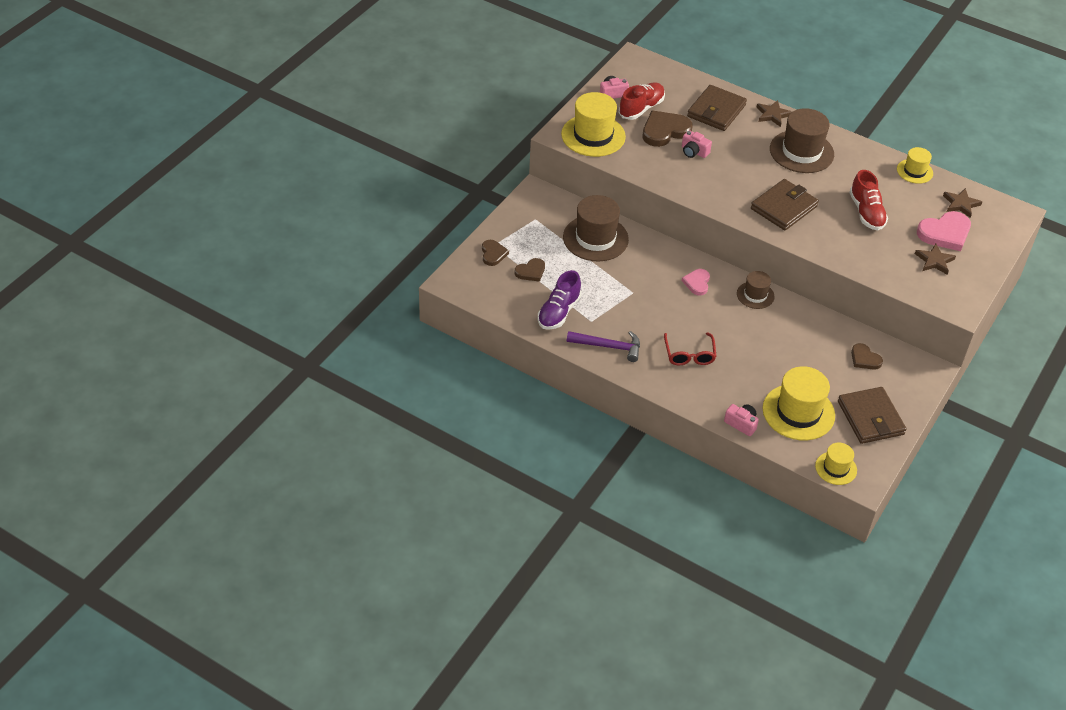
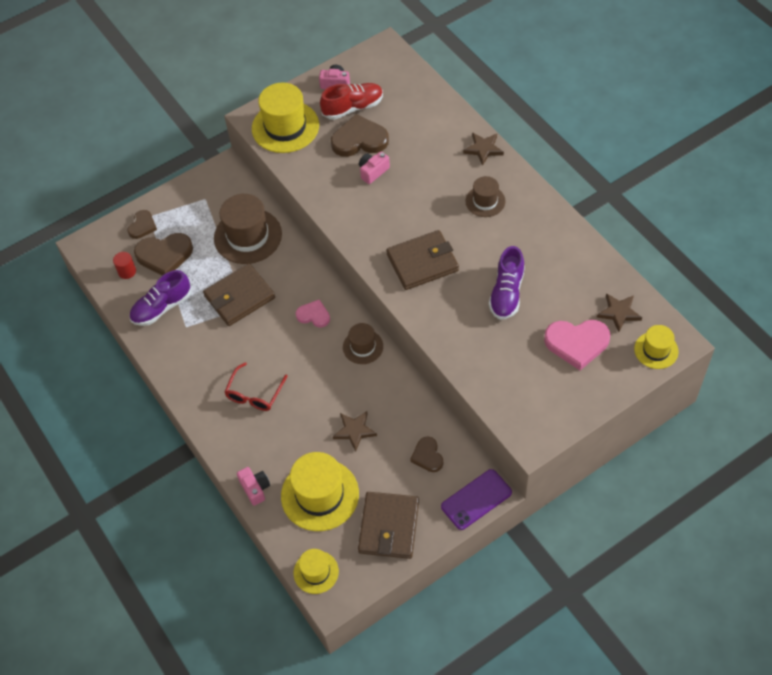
camera: 30 degrees right, 10 degrees up
brown heart [515,258,545,282] -> brown heart [134,233,193,276], size x1.71
purple hammer [567,331,640,362] -> none
pink camera [682,130,712,158] -> pink camera turned 75 degrees clockwise [359,152,390,184]
pink heart [682,269,710,295] -> pink heart turned 75 degrees clockwise [296,299,330,328]
brown wallet [687,85,747,131] -> brown wallet moved to [203,263,275,326]
brown hat [770,108,834,173] -> brown hat [465,176,506,217], size x0.56
red shoe [849,170,888,230] -> purple shoe [489,246,525,320]
yellow hat [897,147,933,184] -> yellow hat moved to [634,325,679,369]
brown star [915,244,956,275] -> brown star moved to [333,411,377,451]
none -> red cylinder [113,252,136,279]
none -> purple phone [441,469,512,530]

